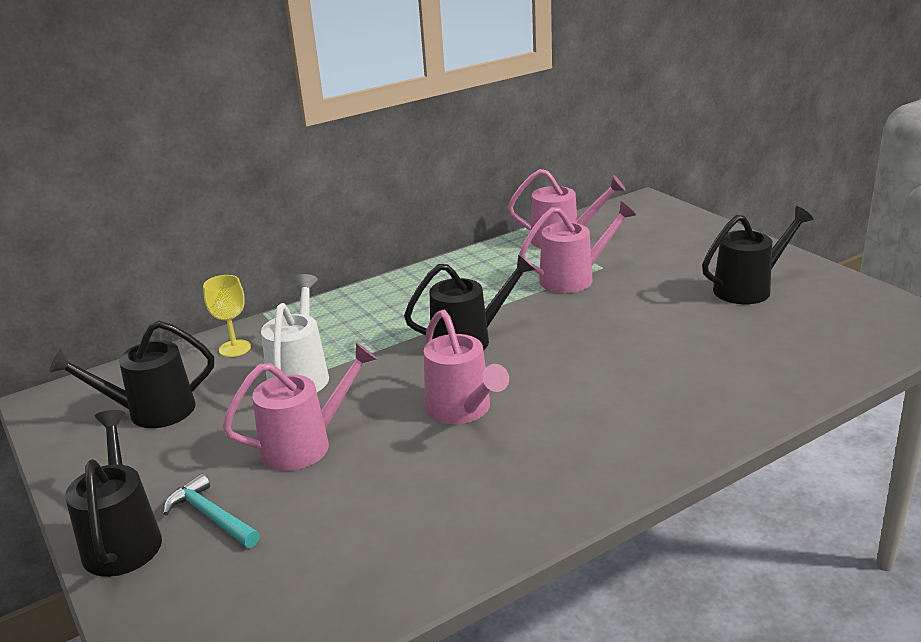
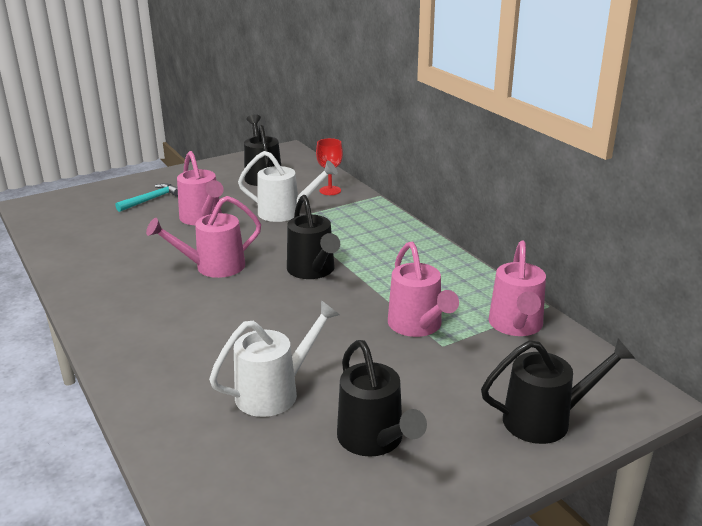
camera: 90 degrees right, 0 degrees up
black watering can [65,410,162,577] -> black watering can moved to [481,338,635,444]
yellow goblet [203,275,251,357] -> red goblet [316,138,343,195]
none -> white watering can [209,300,340,417]

